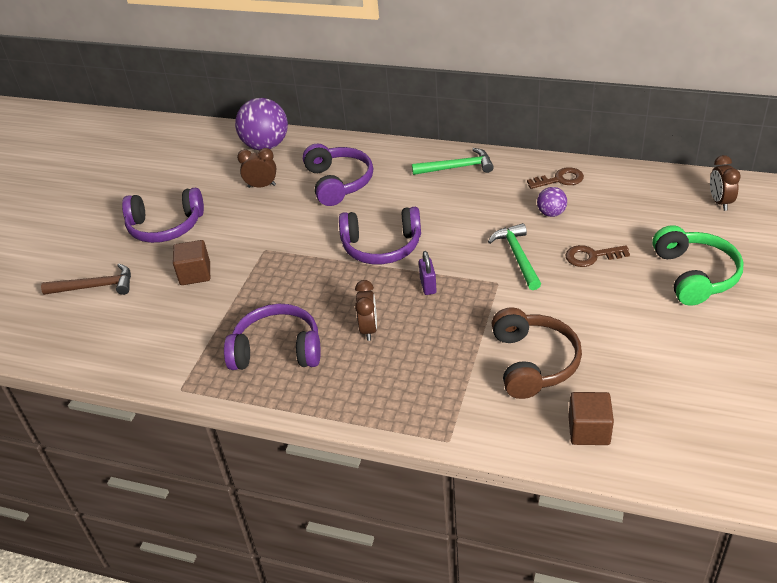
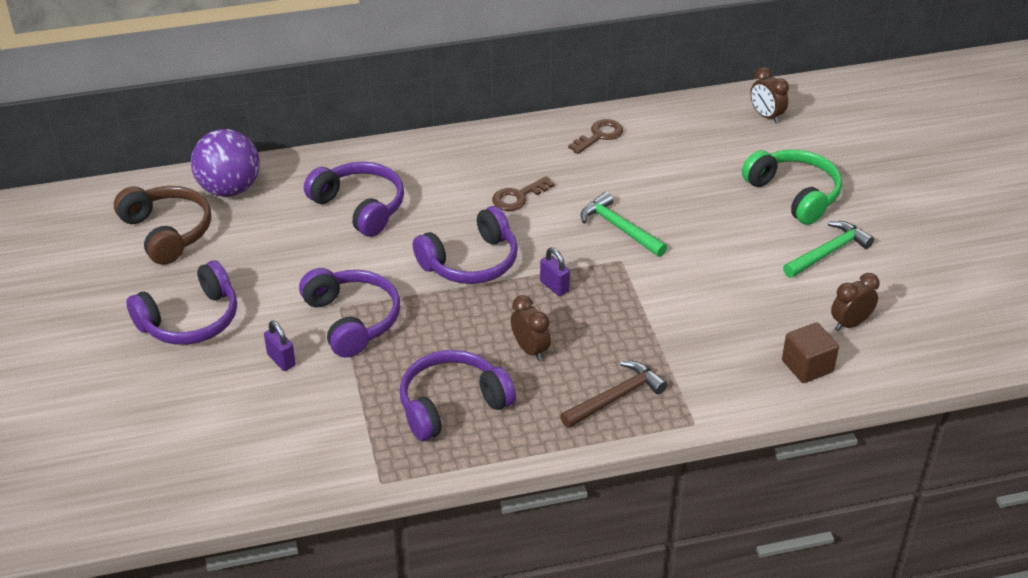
camera: 35 degrees left, 0 degrees up
brown hammer [41,264,131,295] -> brown hammer moved to [560,361,668,428]
brown cube [173,240,210,285] -> purple padlock [264,321,296,371]
brown clock [237,148,276,188] -> brown clock moved to [831,273,880,331]
green hammer [412,148,494,175] -> green hammer moved to [783,221,874,278]
brown headphones [491,308,582,399] -> brown headphones moved to [114,186,211,265]
purple ball [537,187,567,217] -> none
brown key [565,245,630,267] -> brown key moved to [492,176,555,211]
none -> purple headphones [299,268,400,357]

